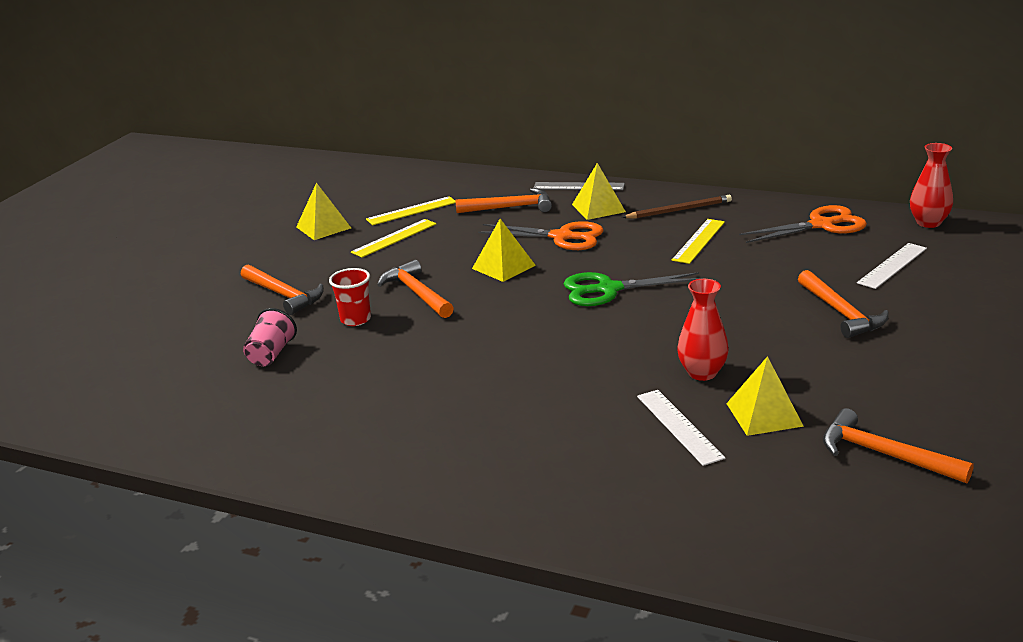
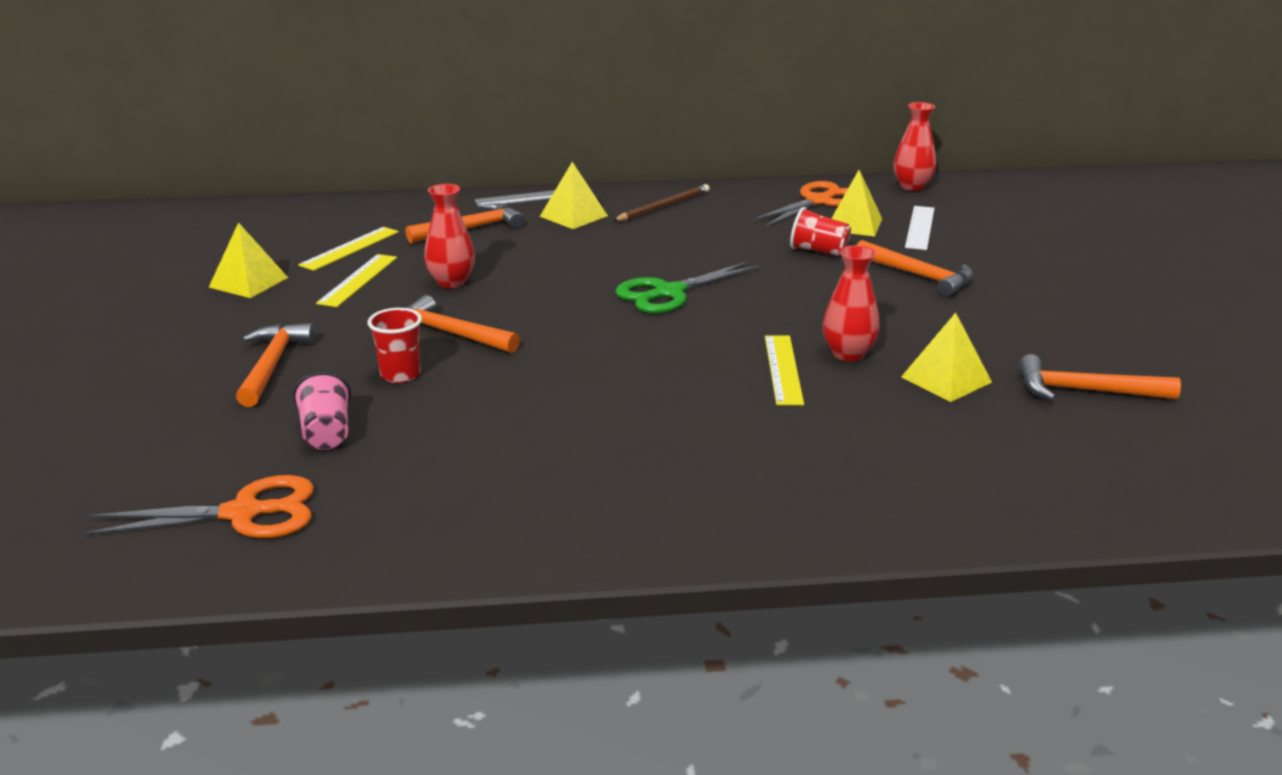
camera: 30 degrees left, 0 degrees up
orange hammer [241,264,324,315] -> orange hammer turned 105 degrees counterclockwise [236,323,315,407]
yellow pyramid [472,219,536,282] -> yellow pyramid moved to [831,170,882,236]
orange scissors [478,221,604,250] -> orange scissors moved to [81,475,314,538]
white ruler [637,390,725,466] -> none
yellow ruler [672,219,725,264] -> yellow ruler moved to [765,335,804,405]
none -> red vase [424,184,475,288]
none -> red cup [790,207,851,256]

